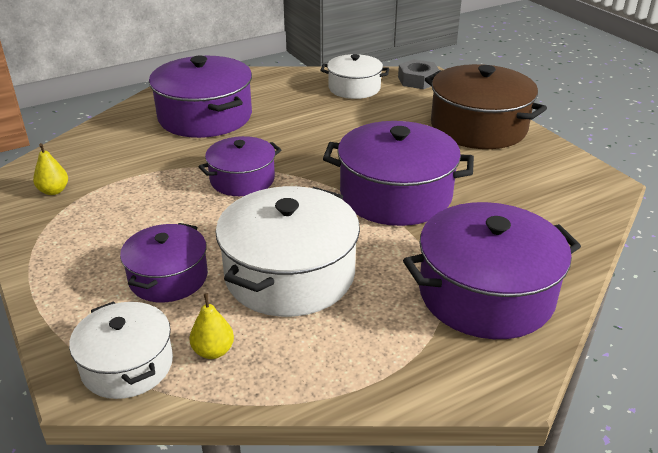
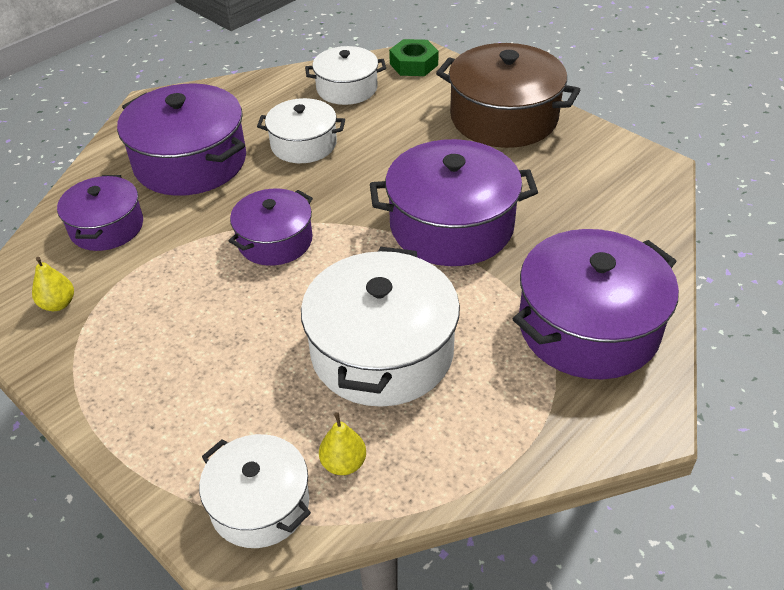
camera: 15 degrees left, 10 degrees up
purple pot [120,223,208,302] -> purple pot moved to [57,175,143,251]
grey nut [398,59,439,89] -> green nut [389,39,439,76]
none -> white pot [257,98,345,163]

